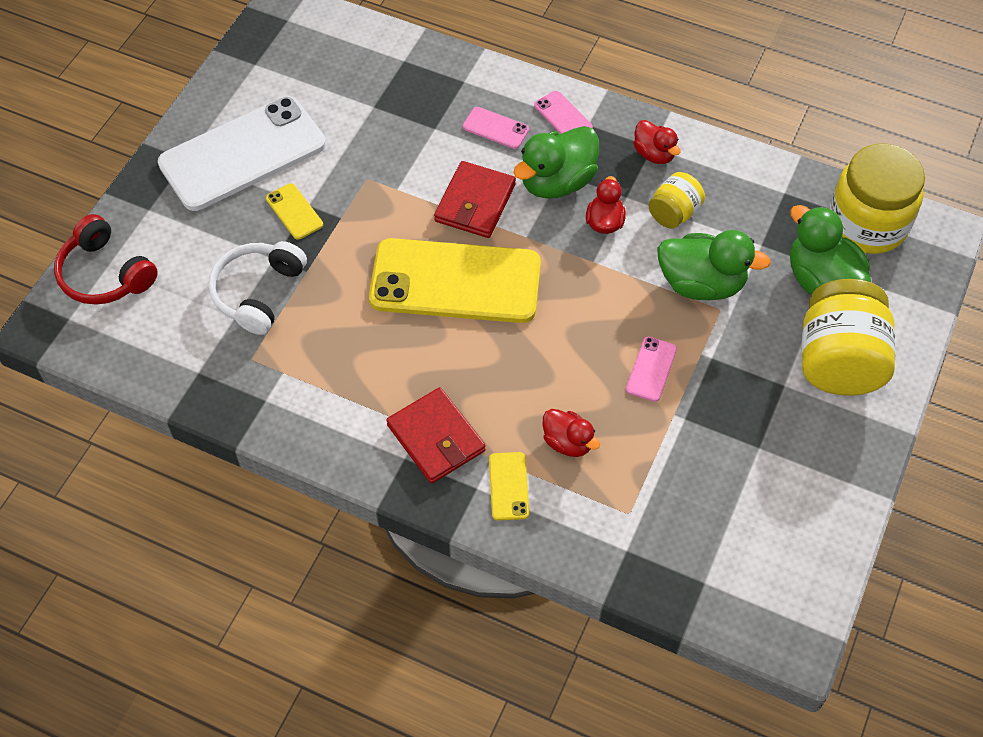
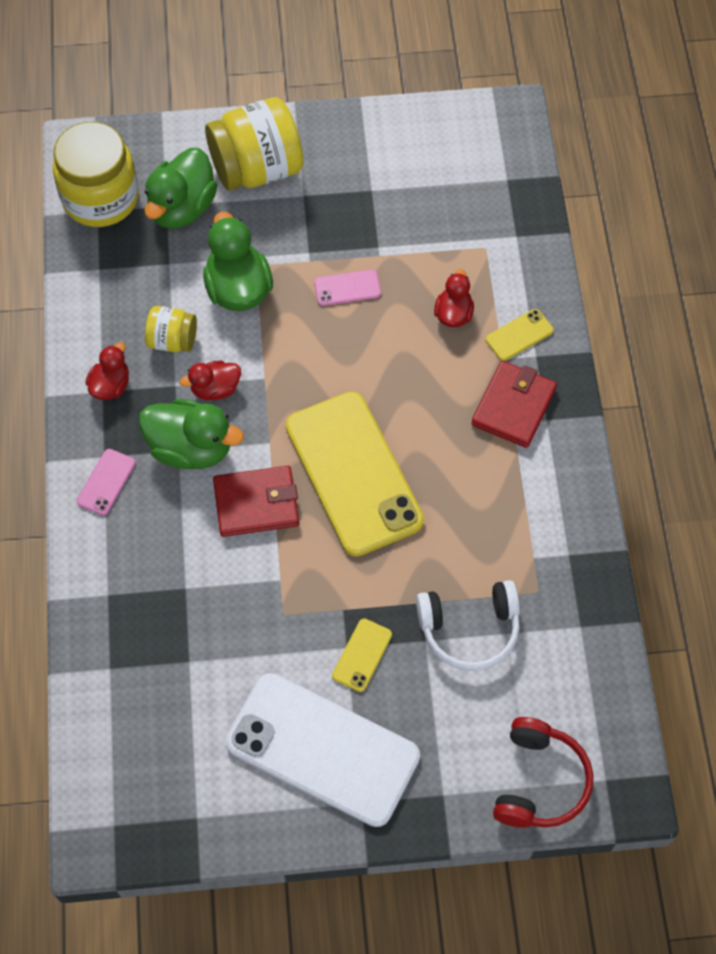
camera: 120 degrees left, 5 degrees up
pink phone [463,107,529,149] -> none

